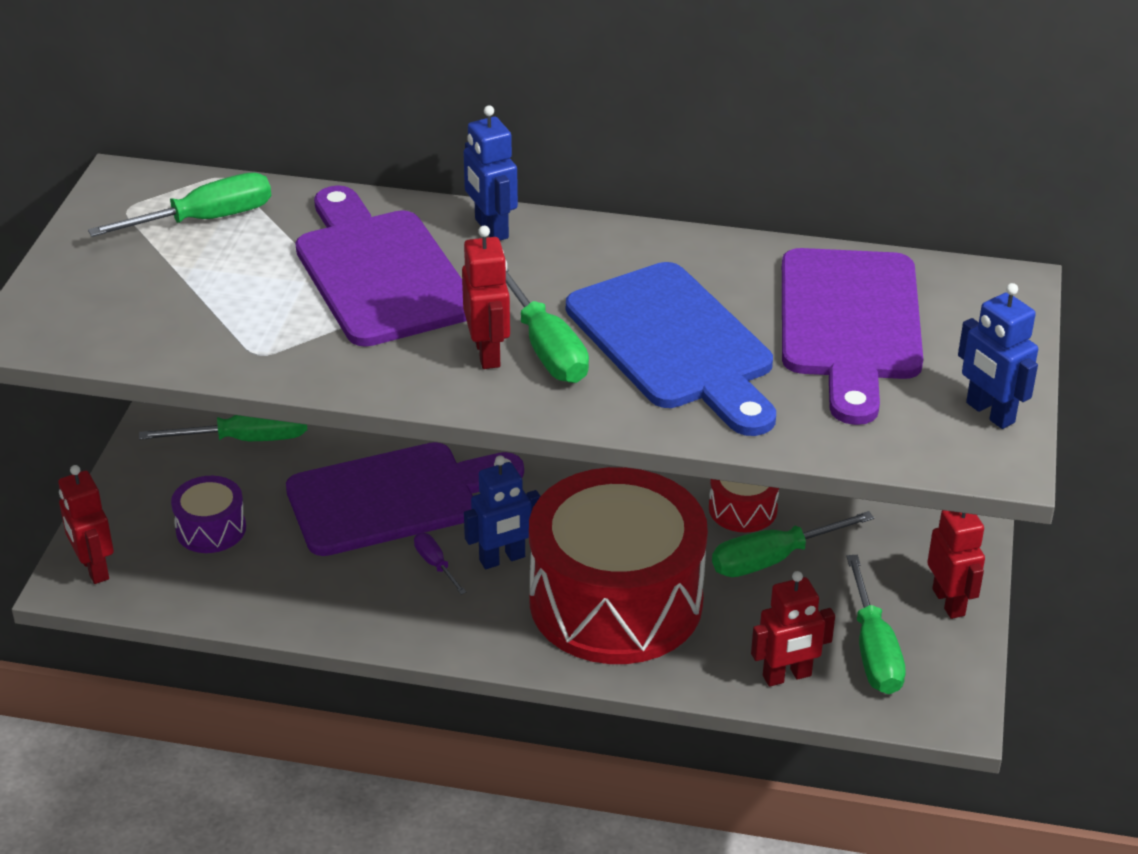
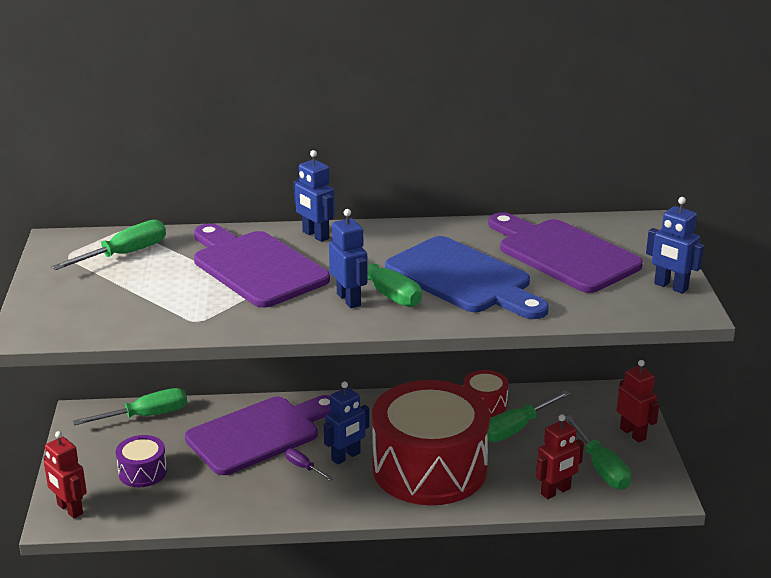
camera: 15 degrees left, 10 degrees down
red robot [462,226,510,369] -> blue robot [329,209,368,308]
purple cutting board [782,248,923,425] -> purple cutting board turned 150 degrees clockwise [488,212,643,293]

